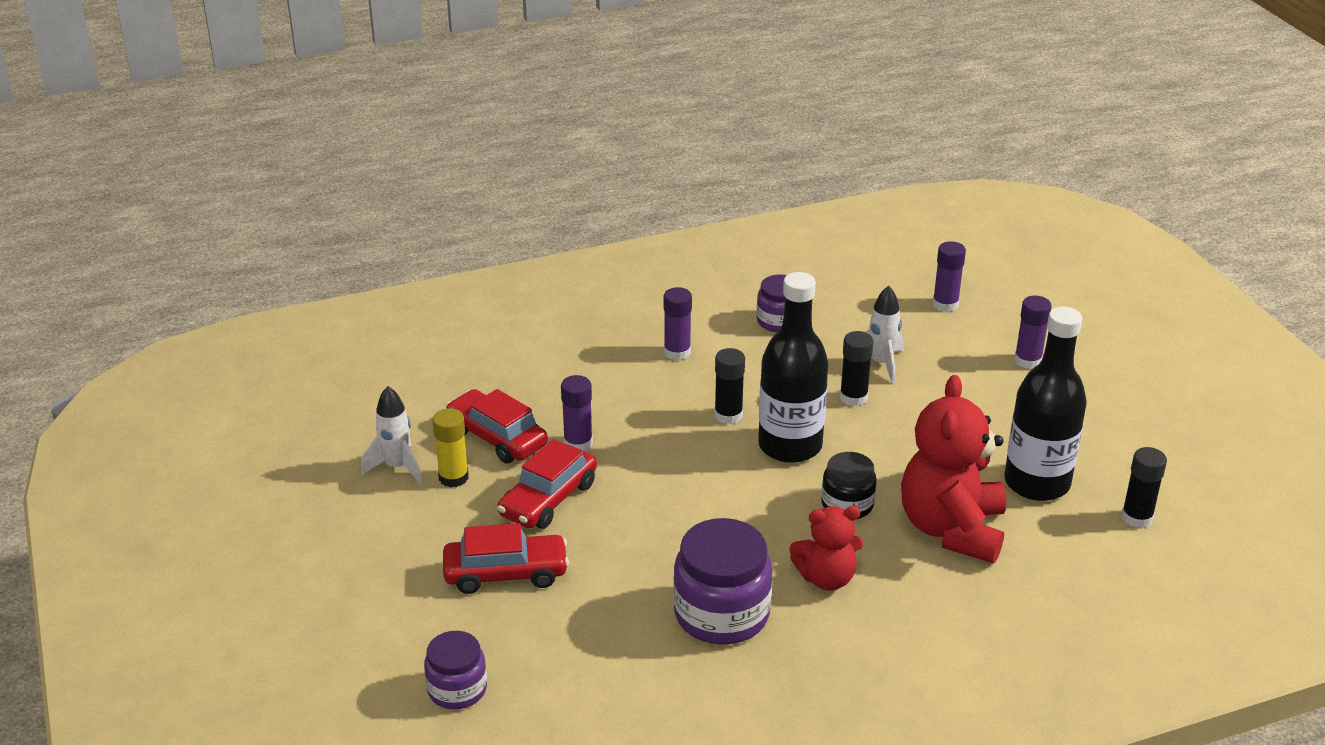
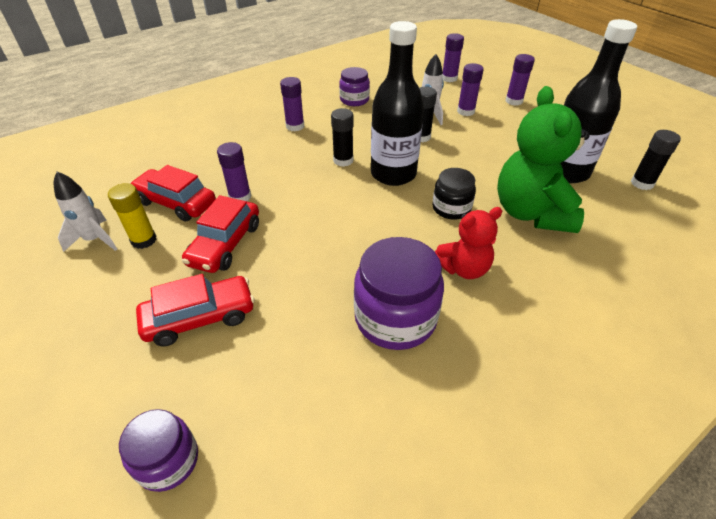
camera: 15 degrees left, 10 degrees up
red teddy bear [901,375,1006,563] -> green teddy bear [497,86,590,233]
none -> purple glue stick [457,63,484,116]

